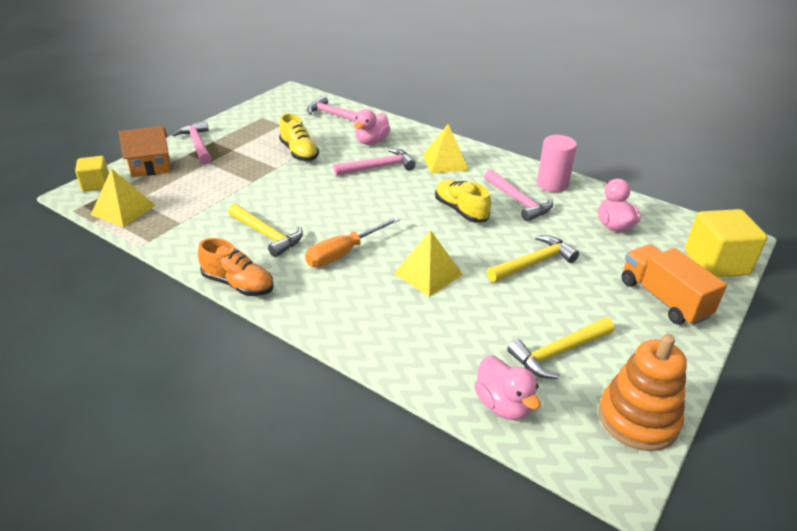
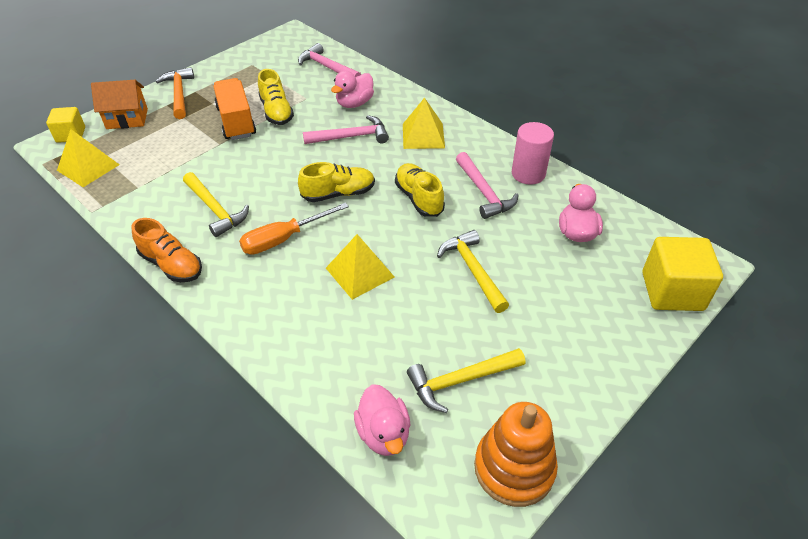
camera: 10 degrees right, 10 degrees up
pink hammer [172,121,211,164] -> orange hammer [156,67,194,119]
yellow hammer [487,235,579,282] -> yellow hammer turned 90 degrees counterclockwise [437,230,509,313]
orange truck [621,244,727,326] -> orange truck moved to [213,78,256,140]
none -> yellow shoe [298,162,375,202]

